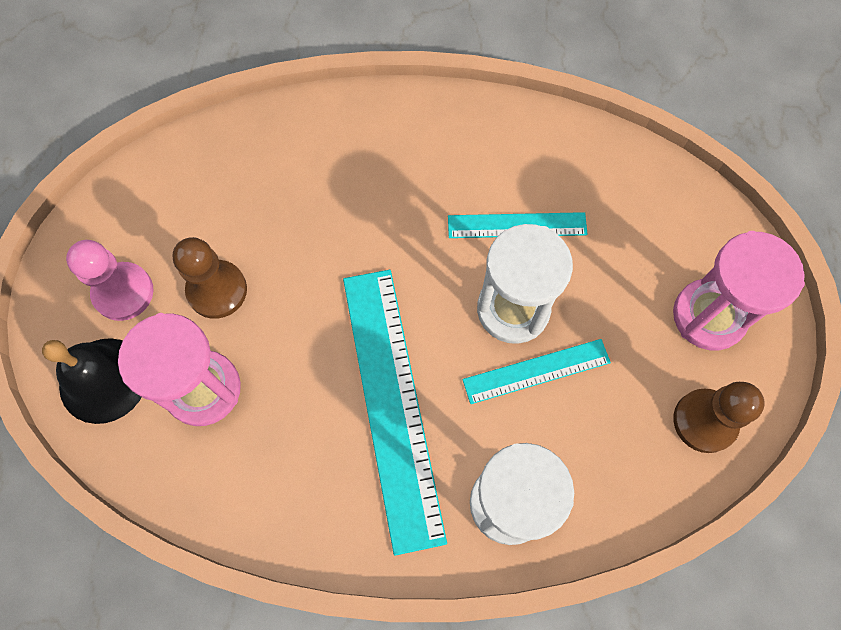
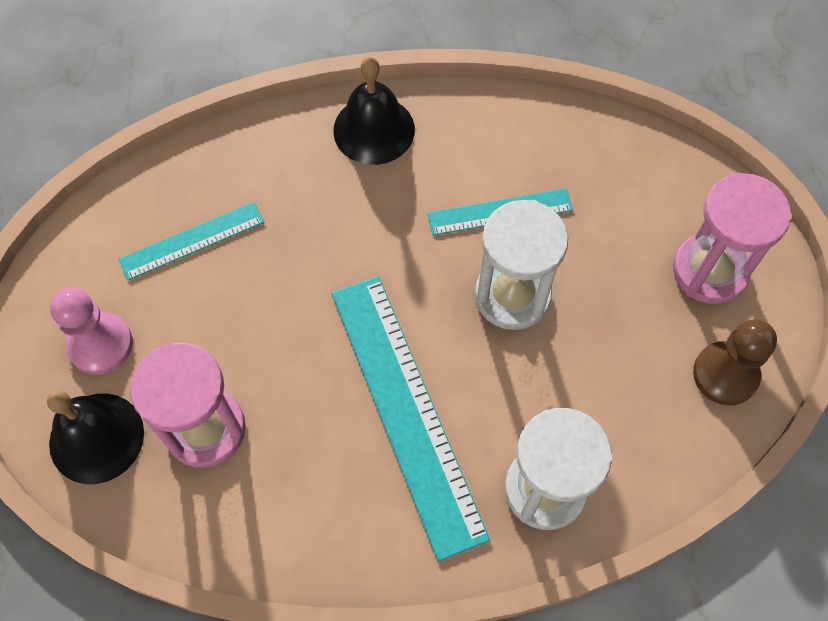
camera: 10 degrees left, 5 degrees down
brown pawn [172,237,247,319] -> none
turquoise ruler [462,339,611,404] -> turquoise ruler moved to [119,202,264,280]
none -> black bell [333,57,415,165]

